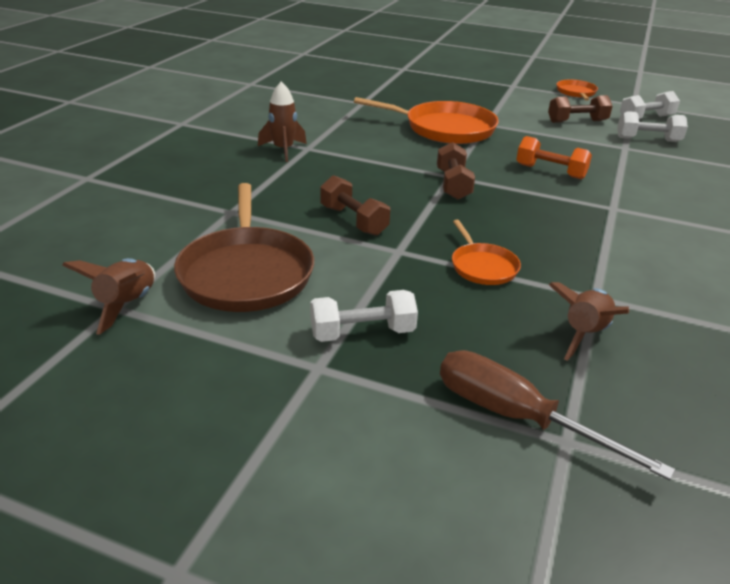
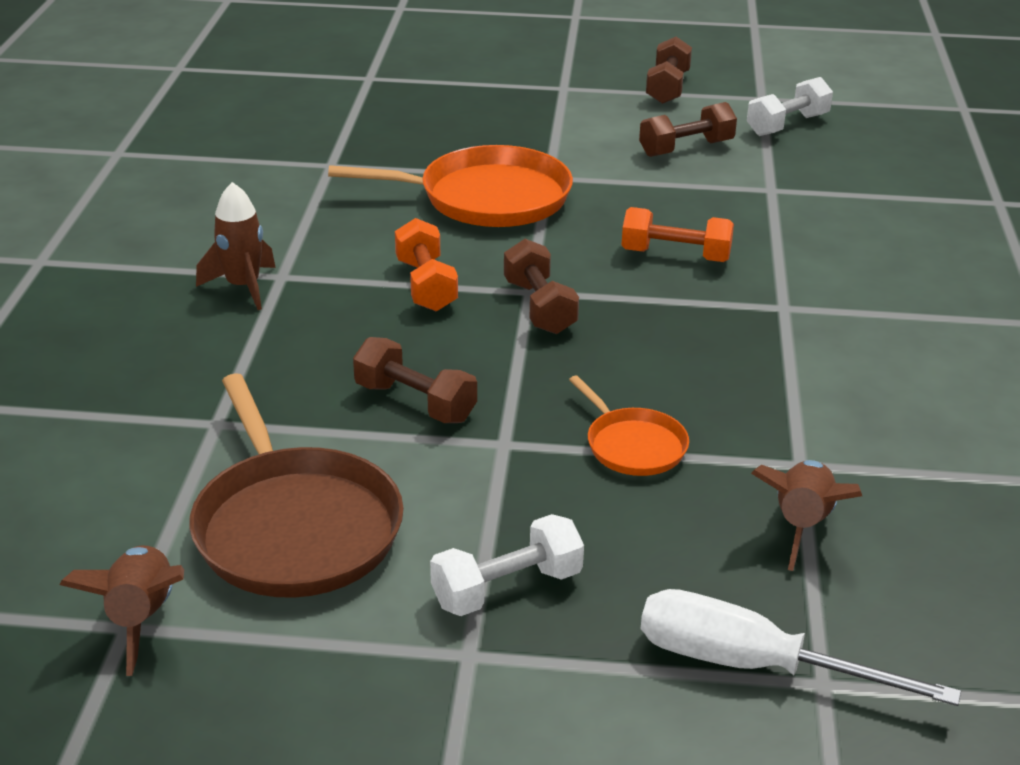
camera: 15 degrees left, 0 degrees up
brown screwdriver [440,350,675,480] -> white screwdriver [641,589,961,706]
orange pan [556,80,598,101] -> brown dumbbell [646,37,692,104]
white dumbbell [617,111,688,142] -> none
none -> orange dumbbell [395,218,458,312]

